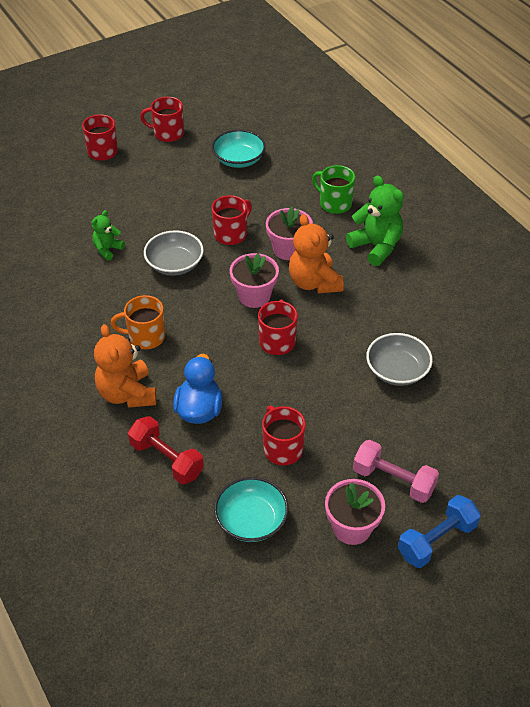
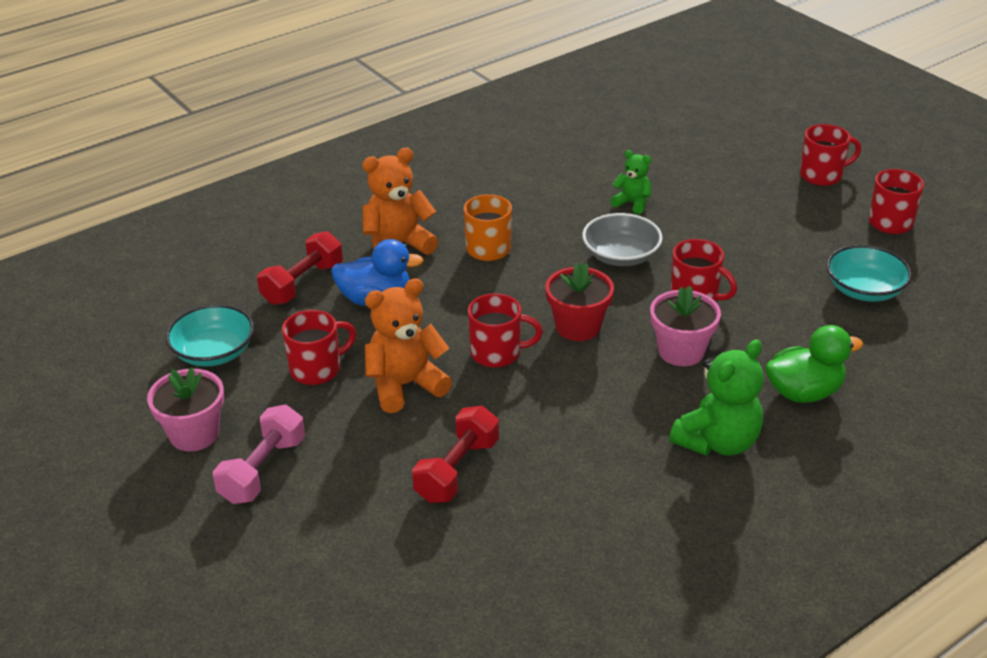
camera: 85 degrees right, 10 degrees down
pink flower pot [230,253,279,308] -> red flower pot [545,263,614,341]
orange teddy bear [289,214,344,294] -> orange teddy bear moved to [365,278,452,413]
green mug [312,165,355,214] -> green duck [765,325,863,403]
grey bowl [366,333,433,386] -> red dumbbell [412,406,499,503]
blue dumbbell [398,495,481,568] -> none

